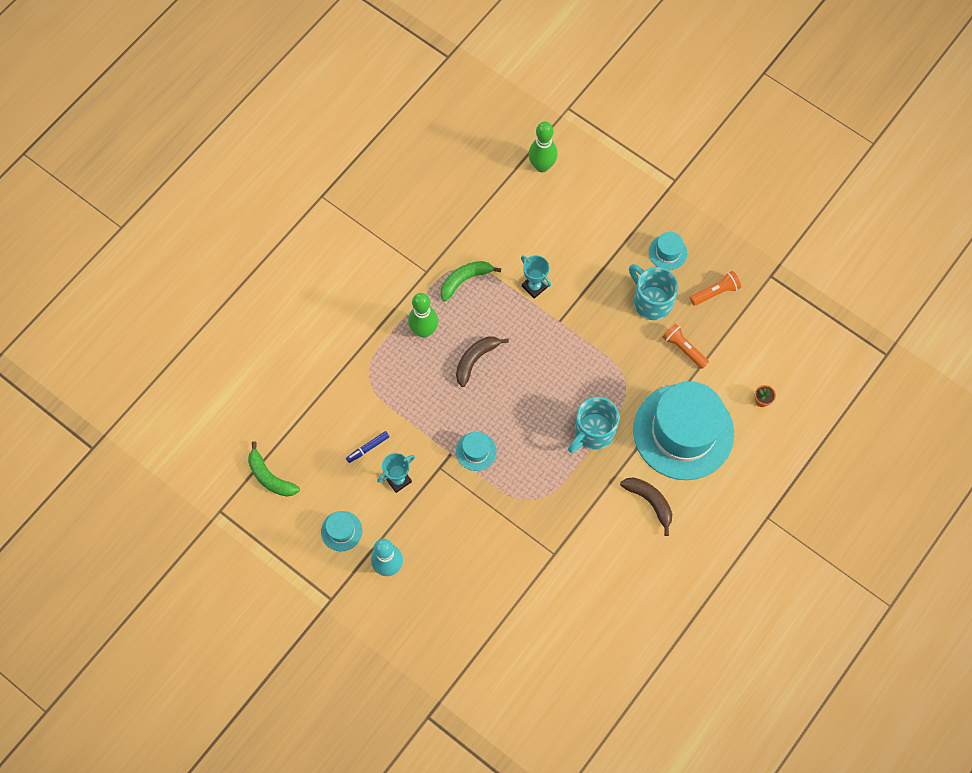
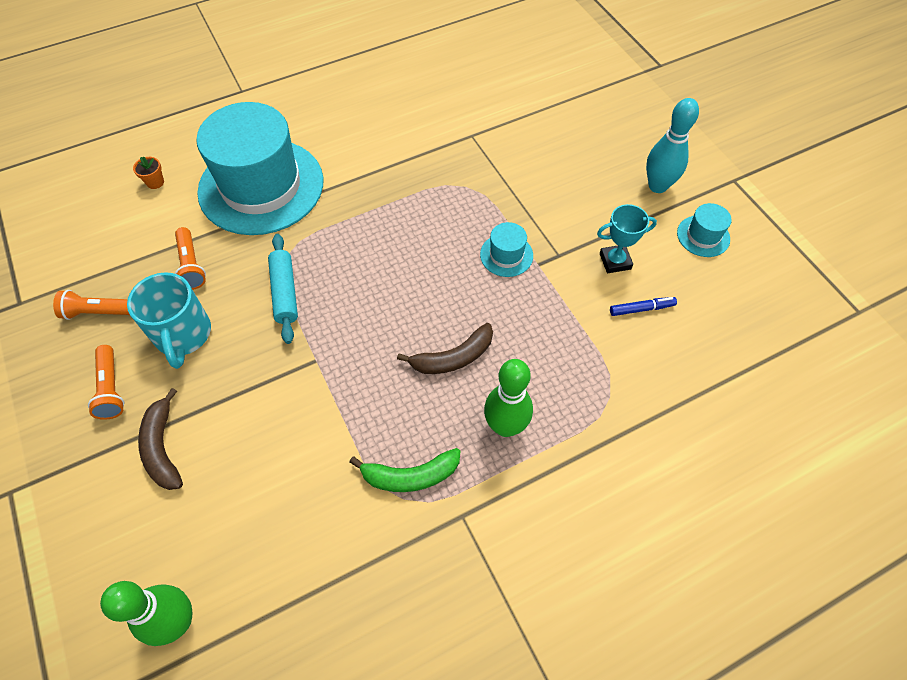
camera: 155 degrees left, 10 degrees down
green banana [248,441,300,497] -> none
turquoise trophy [521,255,551,299] -> none
turquoise mug [568,397,619,453] -> none
brown banana [620,477,672,536] -> brown banana moved to [138,388,183,490]
turquoise hat [649,232,687,270] -> orange flashlight [88,345,124,420]
none -> turquoise rolling pin [268,234,298,344]

